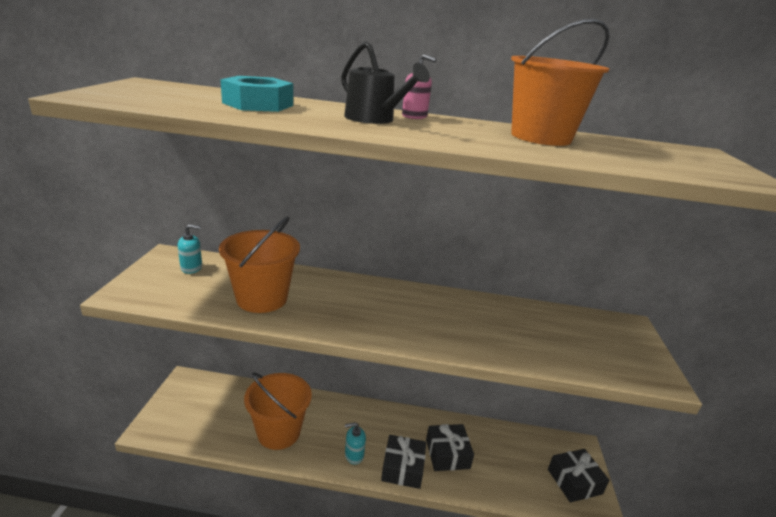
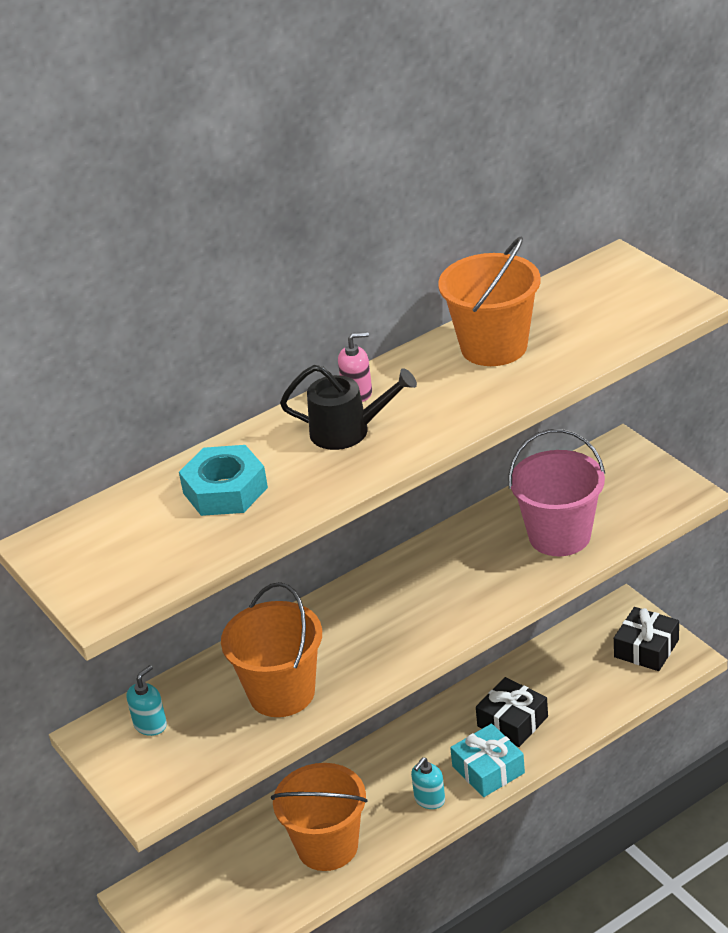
camera: 35 degrees left, 10 degrees up
black gift [381,435,426,489] -> turquoise gift [450,724,525,797]
none -> pink bucket [508,429,605,556]

